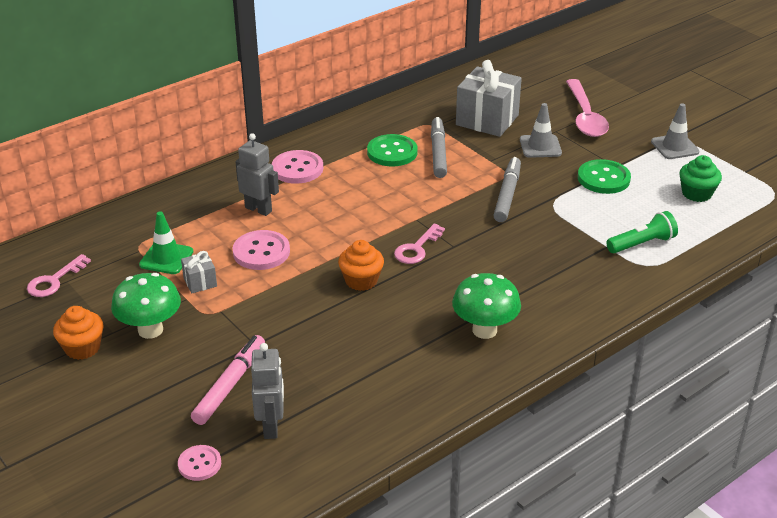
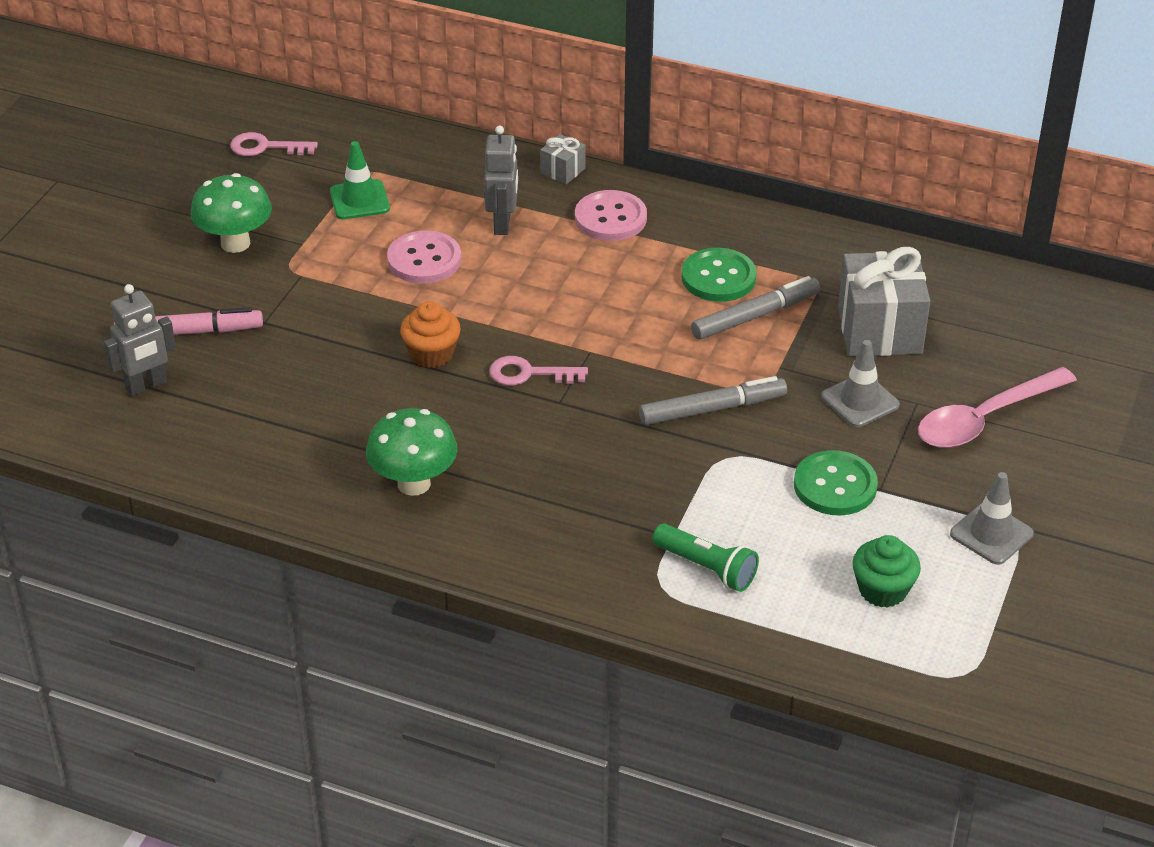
camera: 60 degrees right, 5 degrees up
orange cupcake [53,306,103,360] -> none
pink button [178,445,221,481] -> none
grey gift [181,251,217,293] -> grey gift moved to [540,134,585,184]

